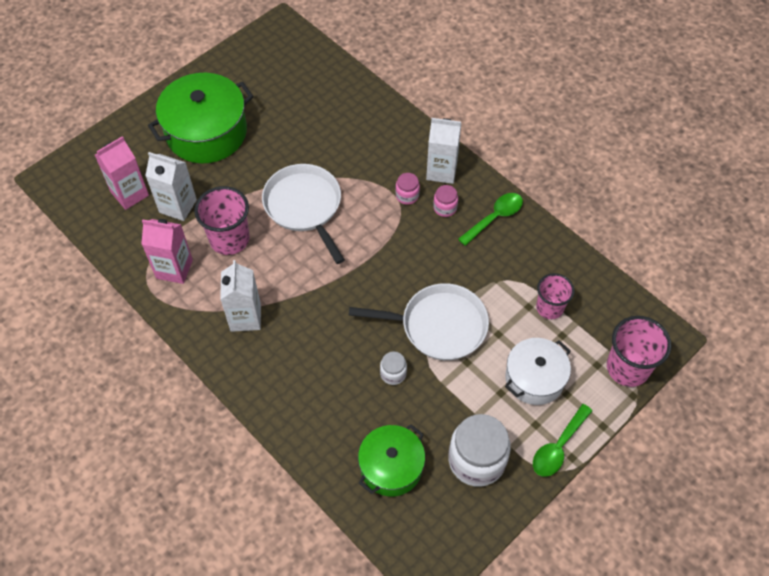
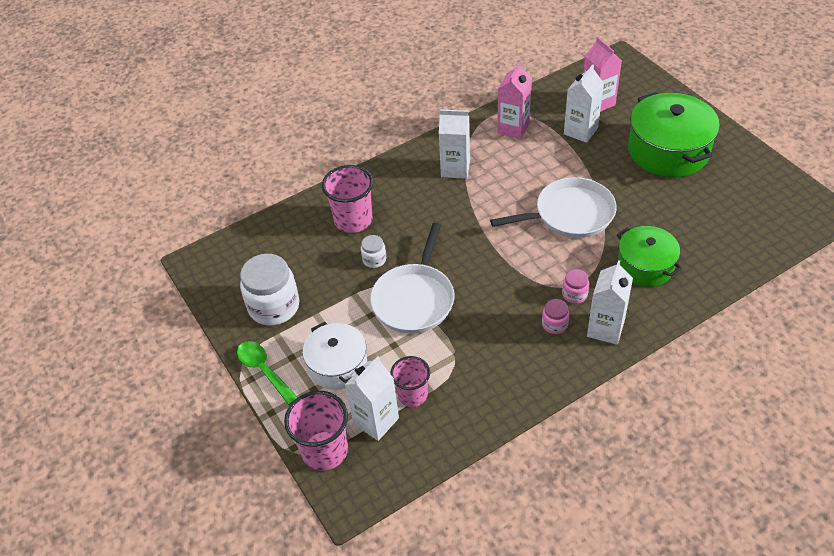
camera: 105 degrees right, 10 degrees down
pink cup [194,186,250,255] -> pink cup moved to [322,165,373,233]
green pot [358,424,425,496] -> green pot moved to [617,226,682,287]
green spoon [458,193,523,246] -> none
none -> white carton [345,356,399,441]

